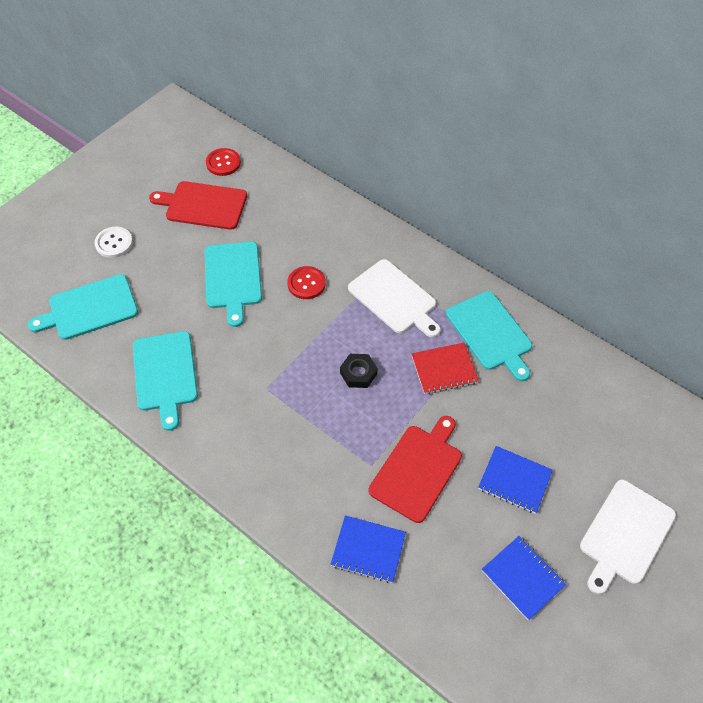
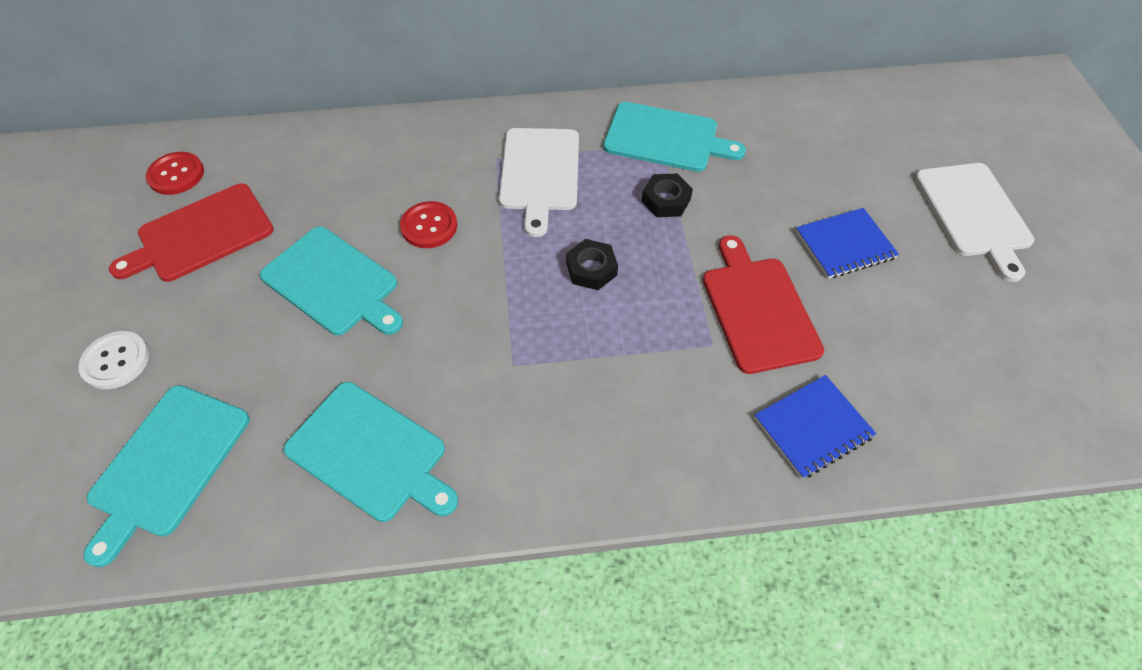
camera: 45 degrees left, 0 degrees up
white cutting board [348,259,441,338] -> white cutting board turned 90 degrees clockwise [499,128,579,237]
red notebook [411,343,479,394] -> black nut [641,173,693,217]
blue notebook [482,536,566,620] -> none

